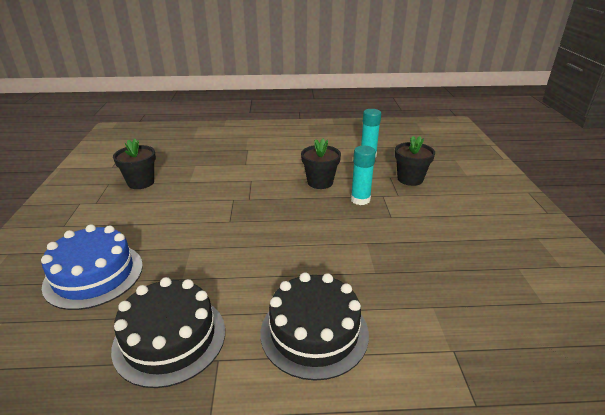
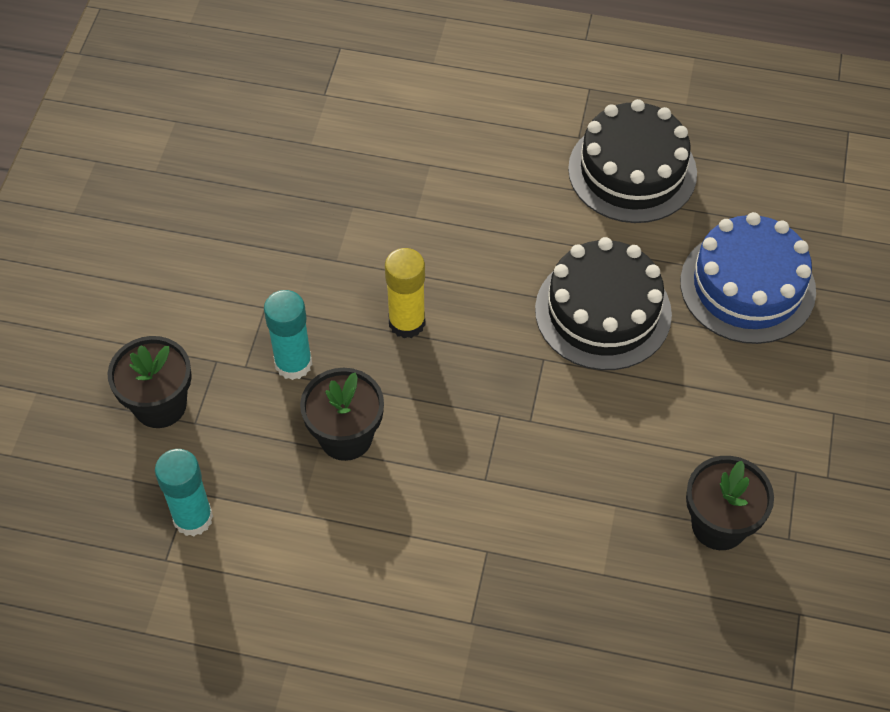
camera: 165 degrees left, 25 degrees up
black cake [260,273,369,381] -> black cake moved to [535,237,672,370]
none -> yellow glue stick [385,248,425,338]

